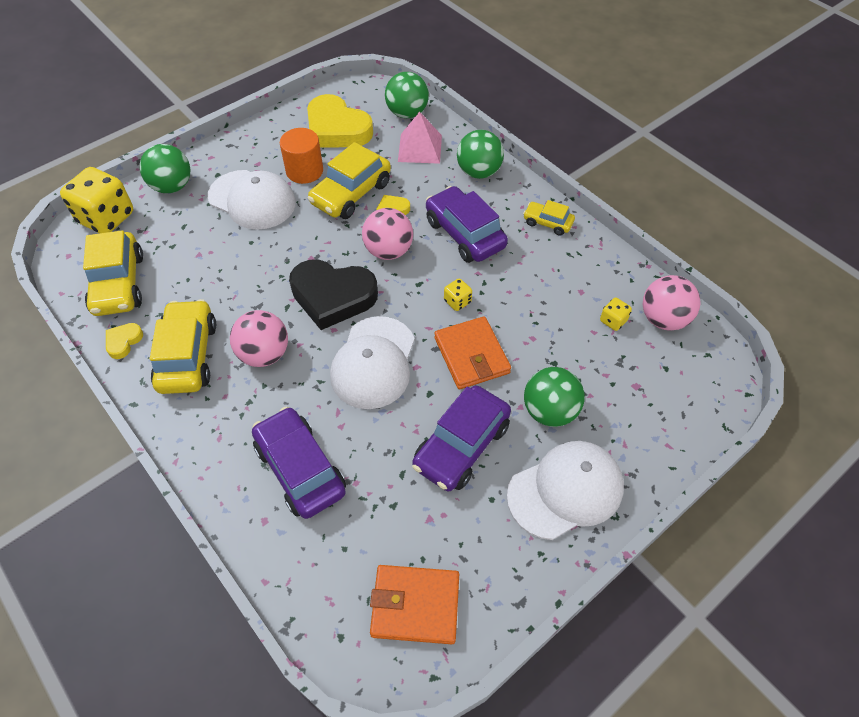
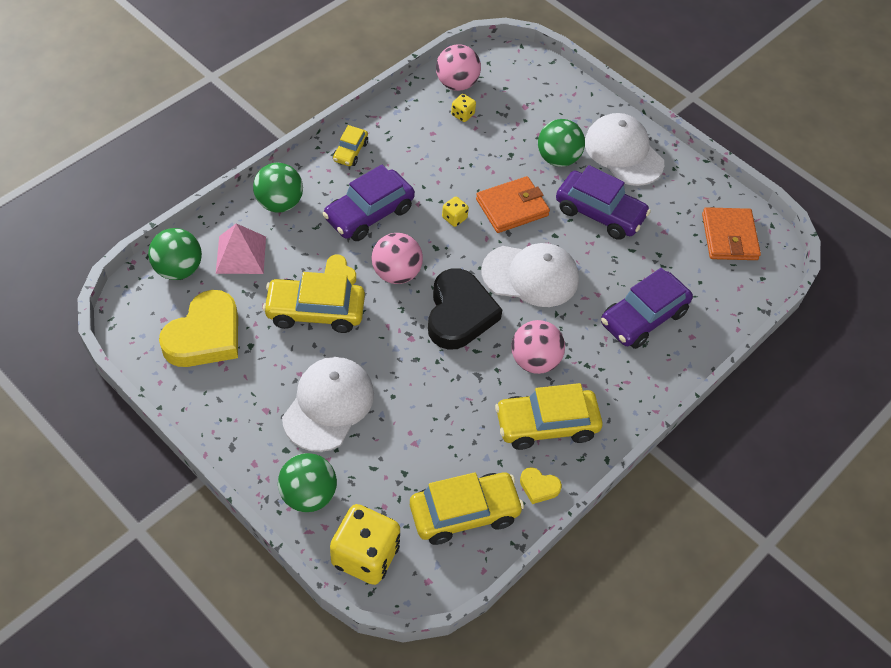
camera: 100 degrees left, 0 degrees up
orange cylinder [280,128,323,184] -> none
yellow car [308,142,391,219] -> yellow car turned 150 degrees clockwise [263,272,365,333]

